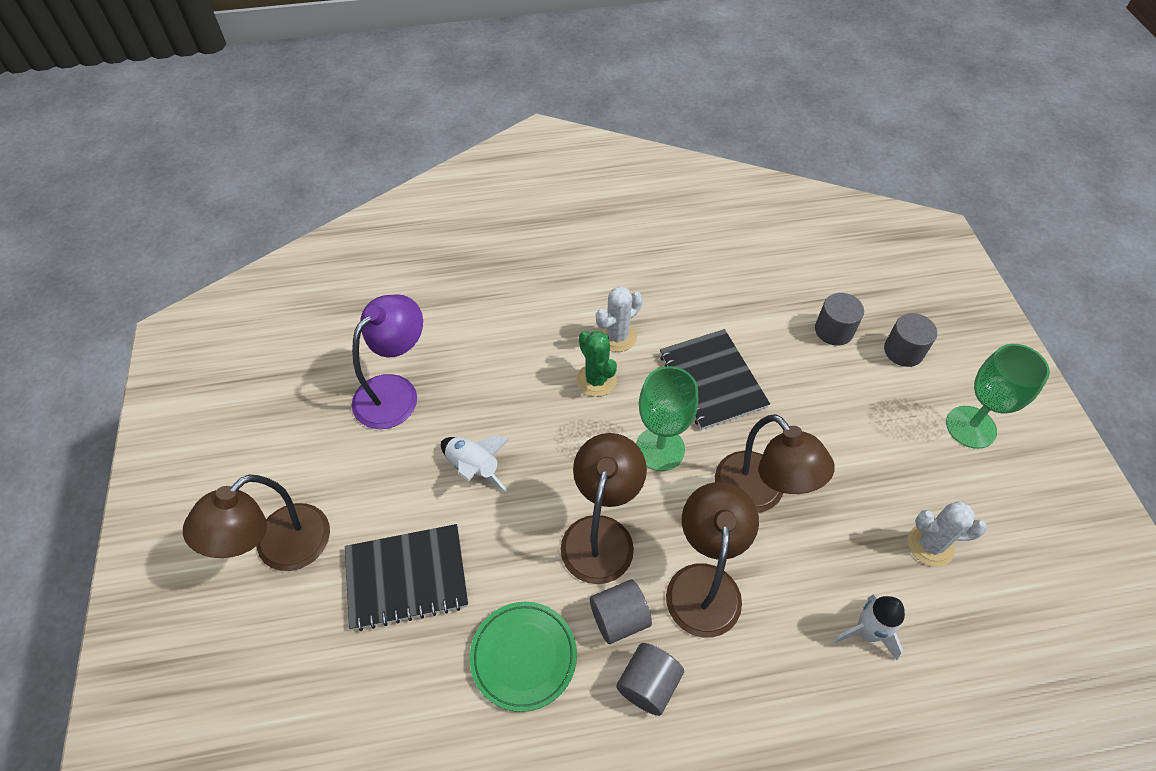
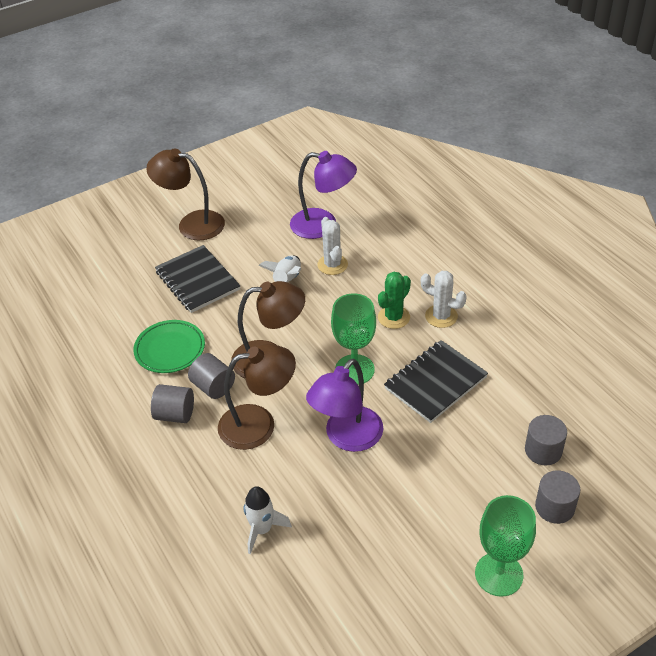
camera: 70 degrees right, 10 degrees down
brown lamp [715,414,835,513] -> purple lamp [306,359,383,452]
white cactus [908,501,987,567] -> white cactus moved to [317,217,348,275]

